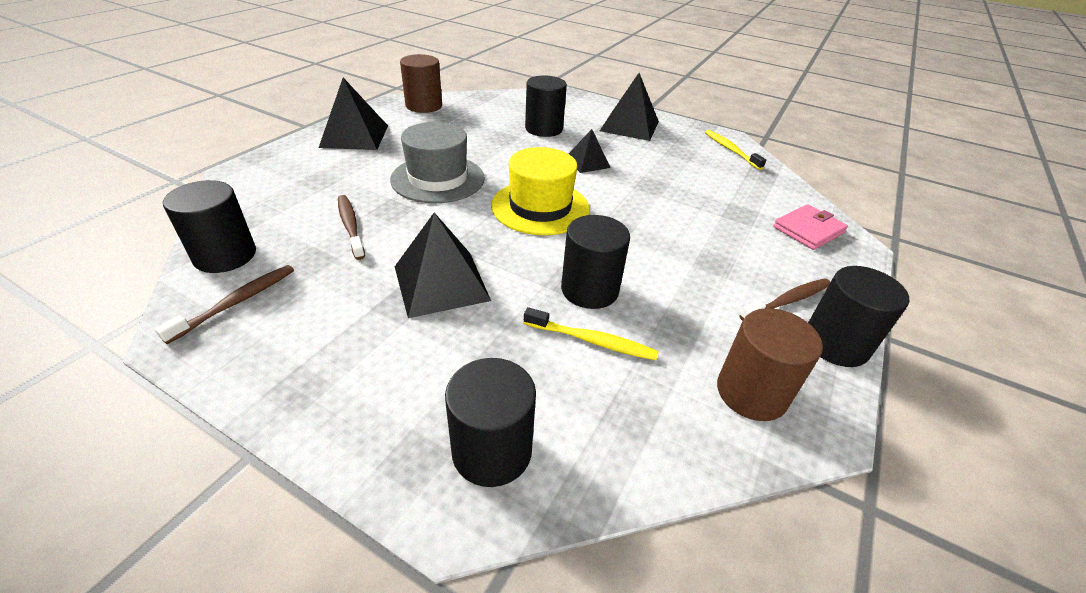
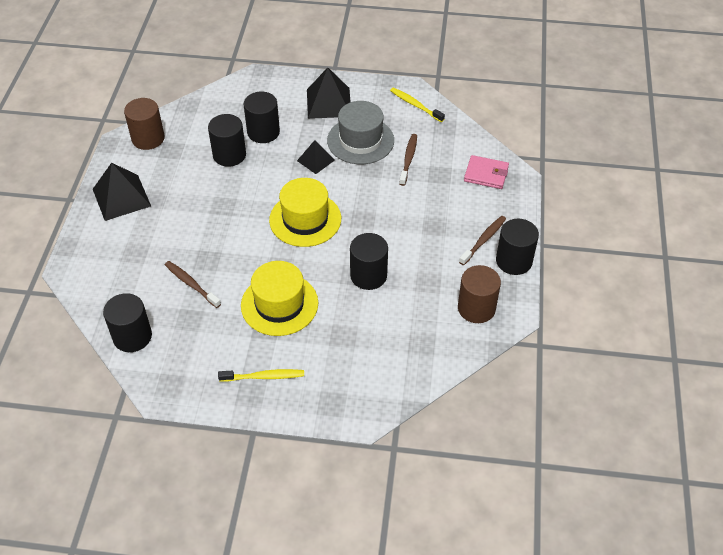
camera: 20 degrees left, 10 degrees up
brown toothbrush [155,265,294,344] -> brown toothbrush moved to [399,134,417,186]
grey hat [390,122,485,203] -> grey hat moved to [327,101,394,164]
black pyramid [395,212,491,318] -> yellow hat [241,261,318,336]
black cylinder [445,358,536,487] -> black cylinder moved to [208,114,246,167]
yellow toothbrush [524,307,659,360] -> yellow toothbrush moved to [218,369,304,382]
pink wallet [773,204,848,250] -> pink wallet turned 75 degrees clockwise [464,155,509,189]

